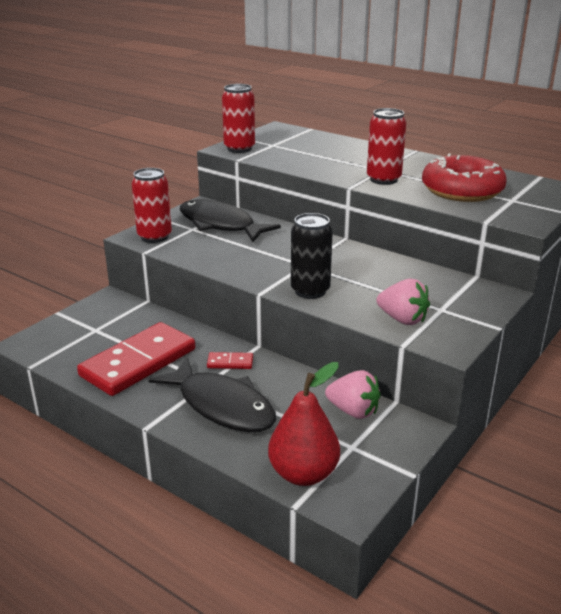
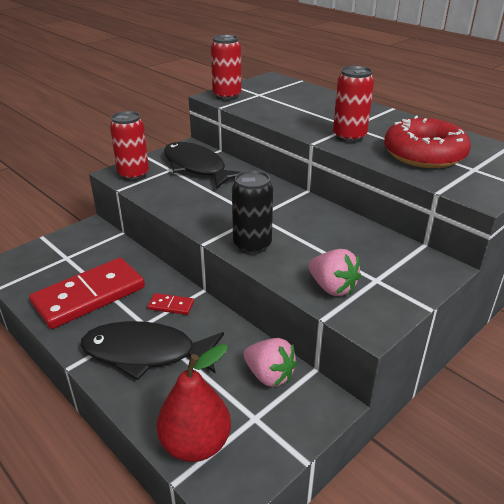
camera: 10 degrees right, 5 degrees up
black fish [149,357,276,432] -> black fish turned 135 degrees clockwise [81,321,224,380]

